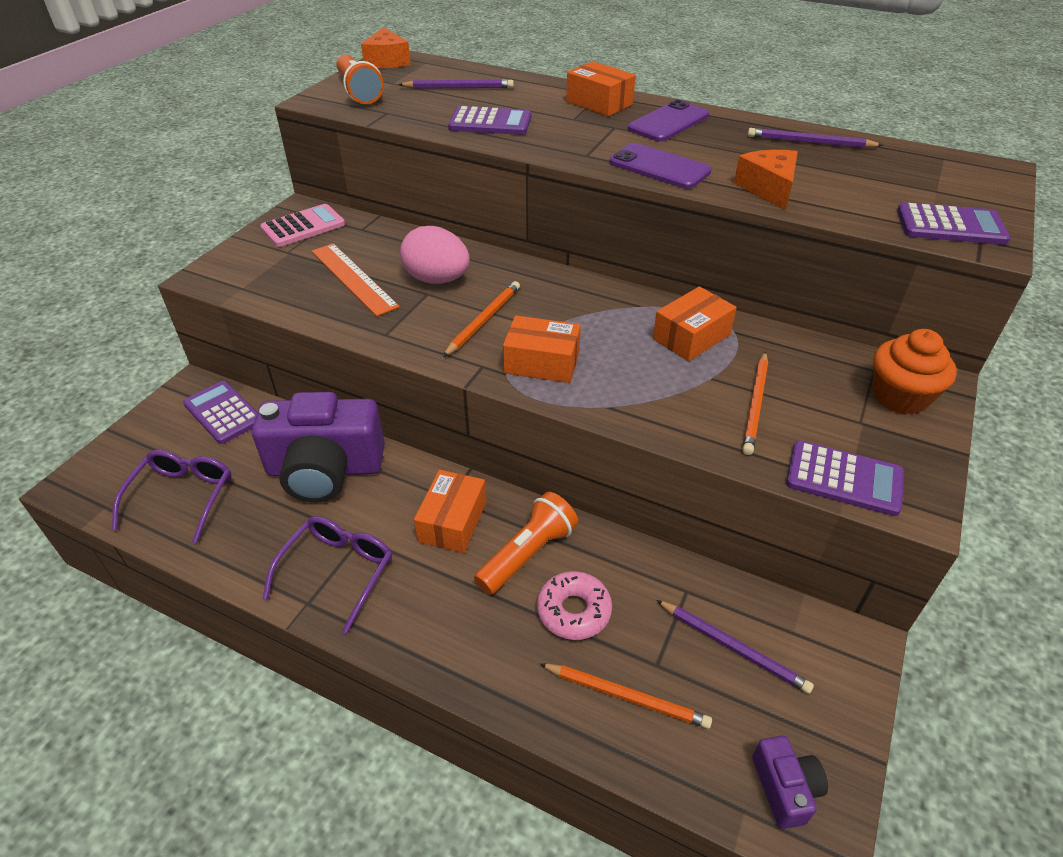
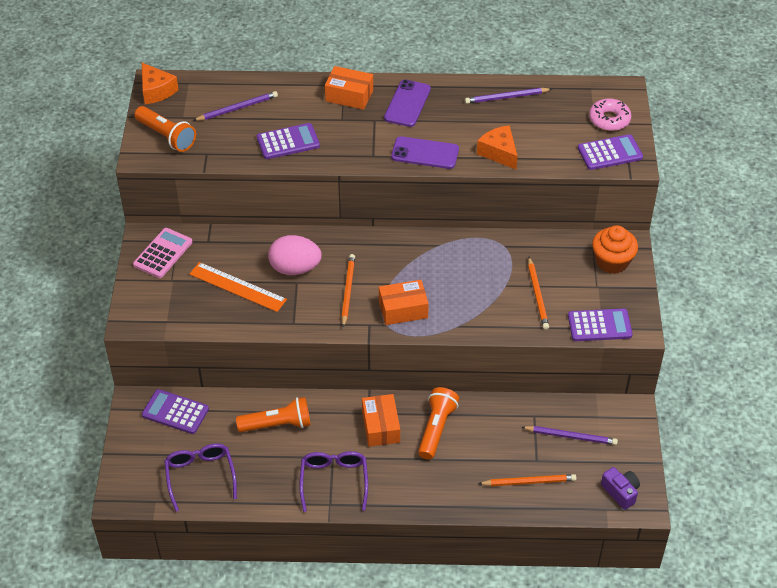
camera: 25 degrees left, 5 degrees up
purple camera [252,392,385,503] -> orange flashlight [236,397,311,432]
pink donut [537,571,612,640] -> pink donut moved to [589,99,631,131]
orange box [653,286,737,361] -> none

